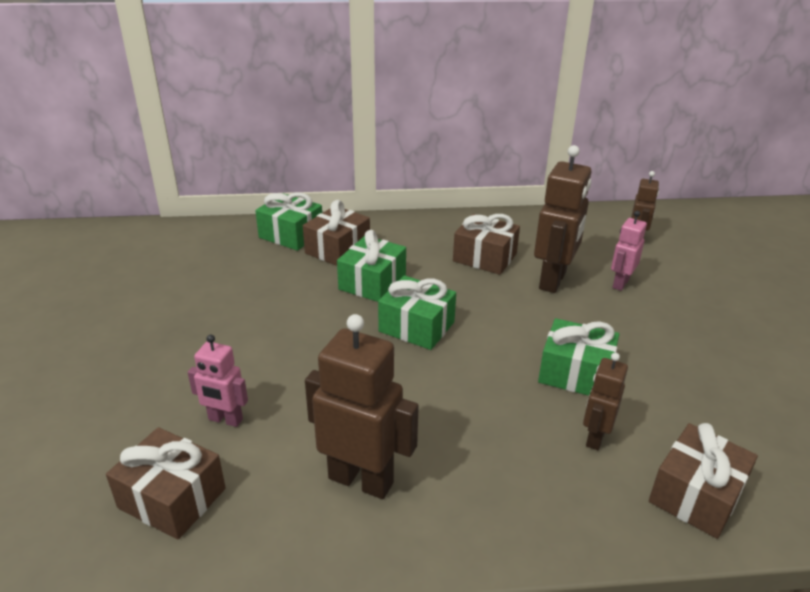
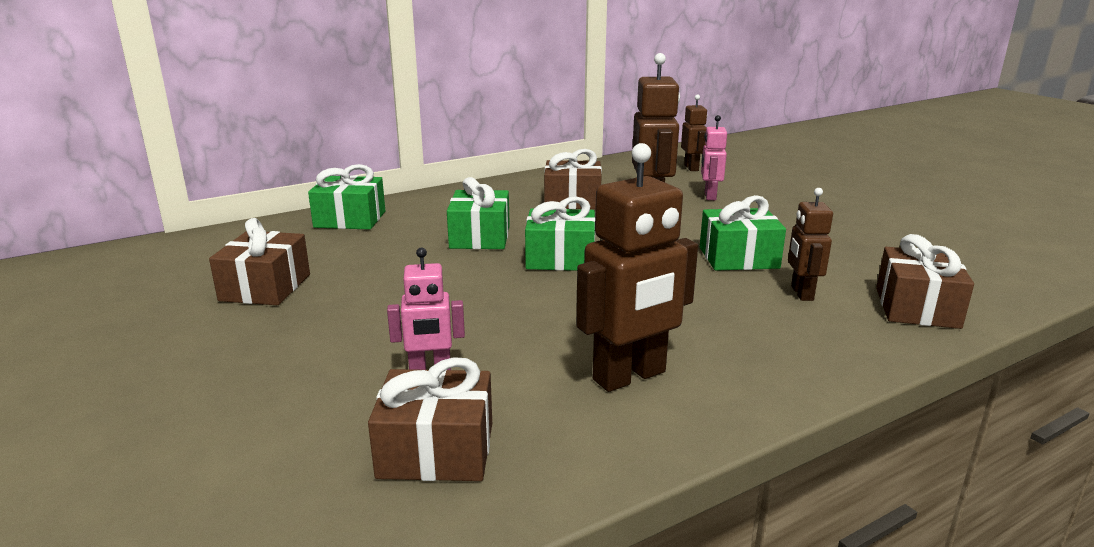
camera: 25 degrees left, 10 degrees down
brown gift [303,200,370,266] -> brown gift moved to [209,218,310,305]
brown robot [305,314,419,499] -> brown robot turned 150 degrees clockwise [576,143,698,392]

